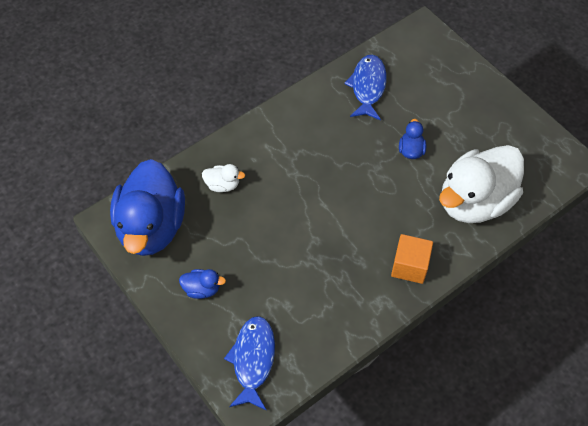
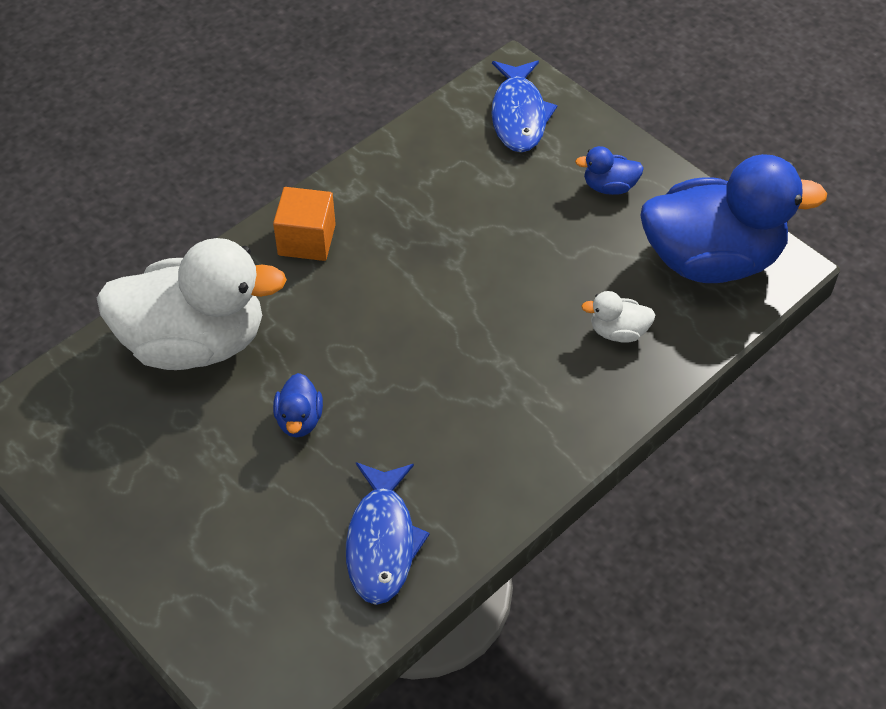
camera: 175 degrees right, 5 degrees down
blue duck [110,159,185,256] -> blue duck turned 90 degrees clockwise [640,154,827,283]
white duck [439,145,524,223] -> white duck turned 45 degrees clockwise [97,238,287,370]

